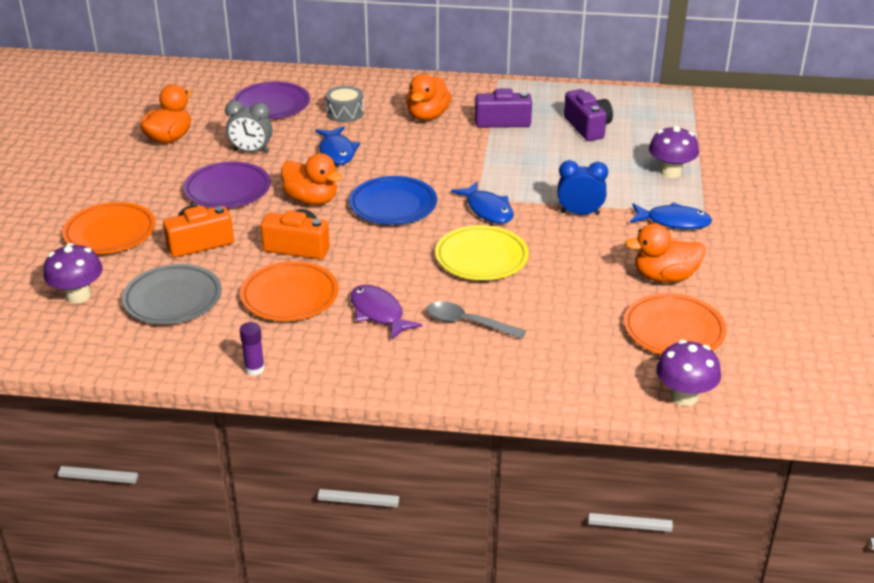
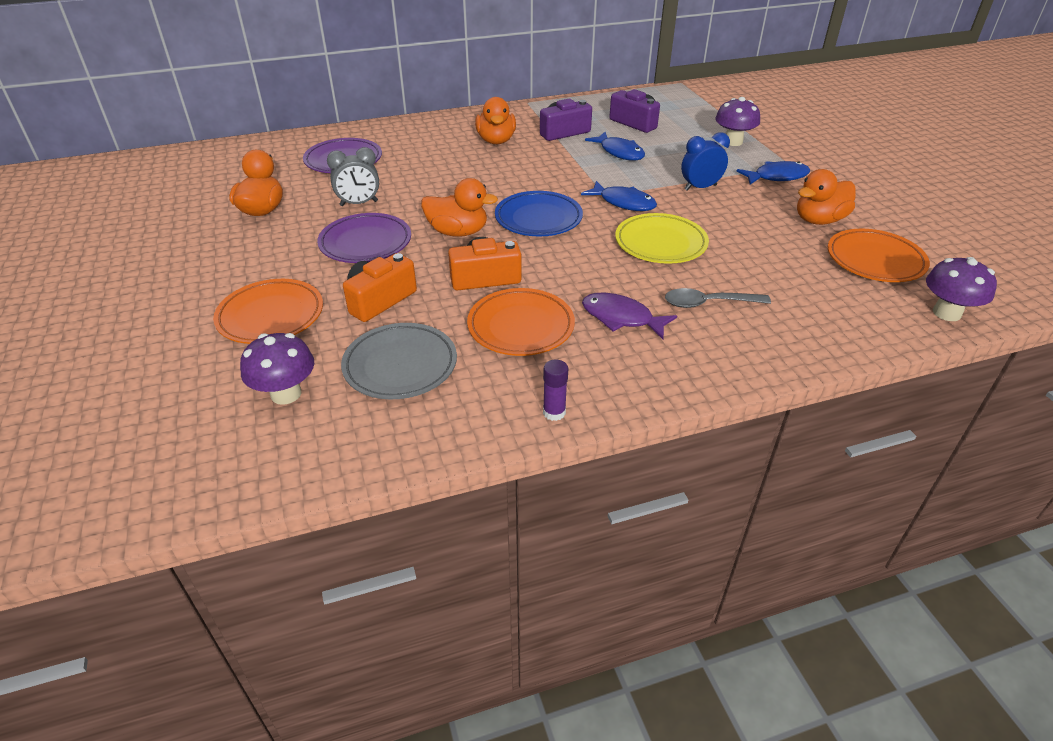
camera: 25 degrees left, 5 degrees up
blue fish [315,126,360,165] -> blue fish moved to [585,132,645,160]
grey drum [325,86,364,122] -> none

